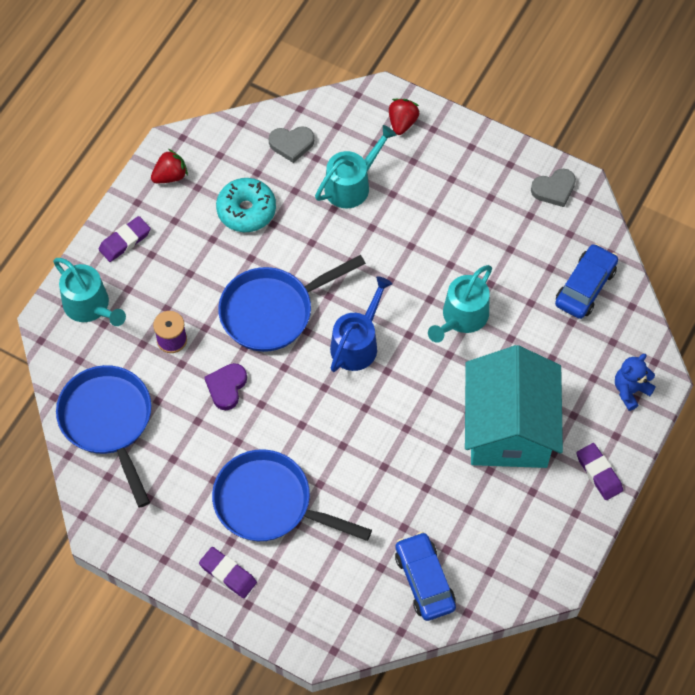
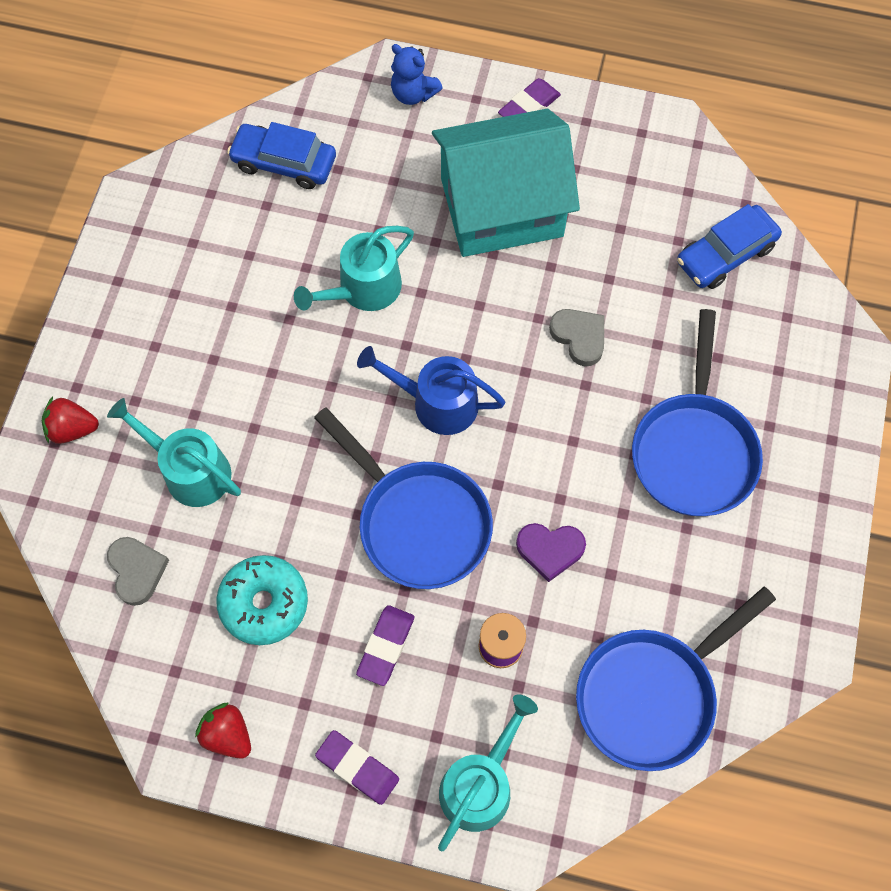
camera: 105 degrees left, 5 degrees up
purple eraser [199,547,257,598] -> purple eraser moved to [356,605,414,686]
turquoise watering can [428,265,492,343] -> turquoise watering can turned 120 degrees clockwise [294,226,414,311]
grey heart [531,169,576,207] -> grey heart moved to [549,309,604,366]

